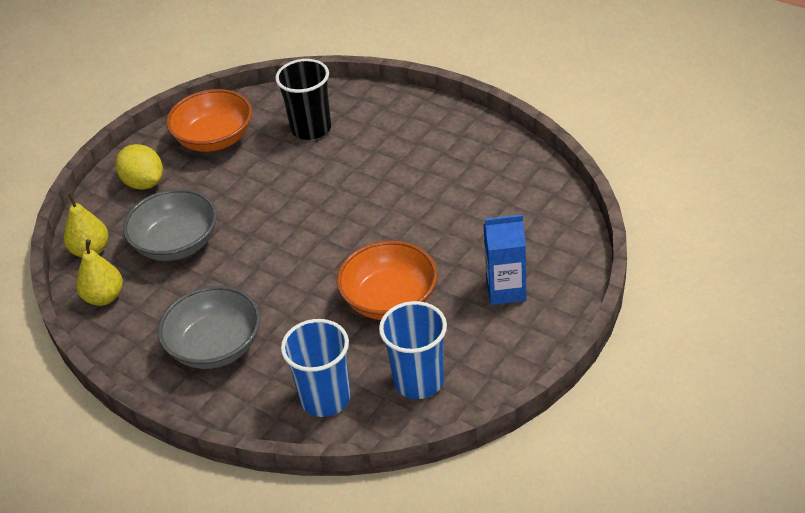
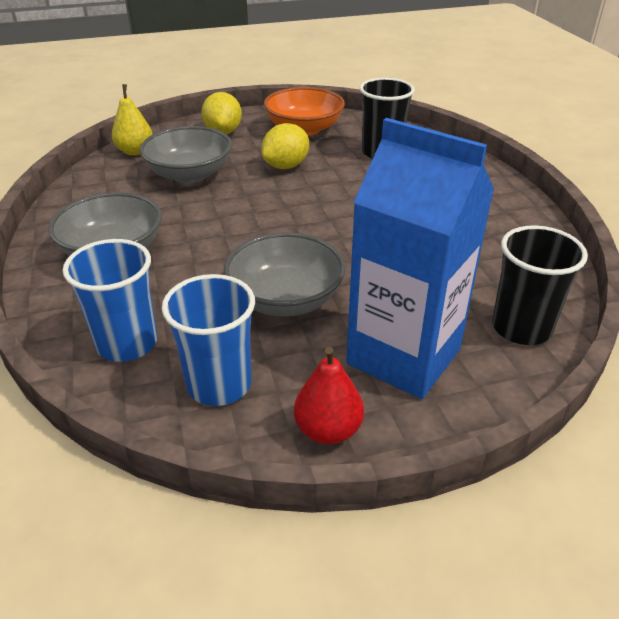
camera: 35 degrees right, 5 degrees down
yellow pear [76,239,123,306] -> none
orange bowl [337,241,438,320] -> grey bowl [224,232,346,316]
blue carton [484,214,526,305] -> blue carton [346,118,494,399], size x1.82
none -> yellow lemon [261,123,309,169]
none -> red pear [294,347,364,444]
none -> black cup [492,225,588,345]

